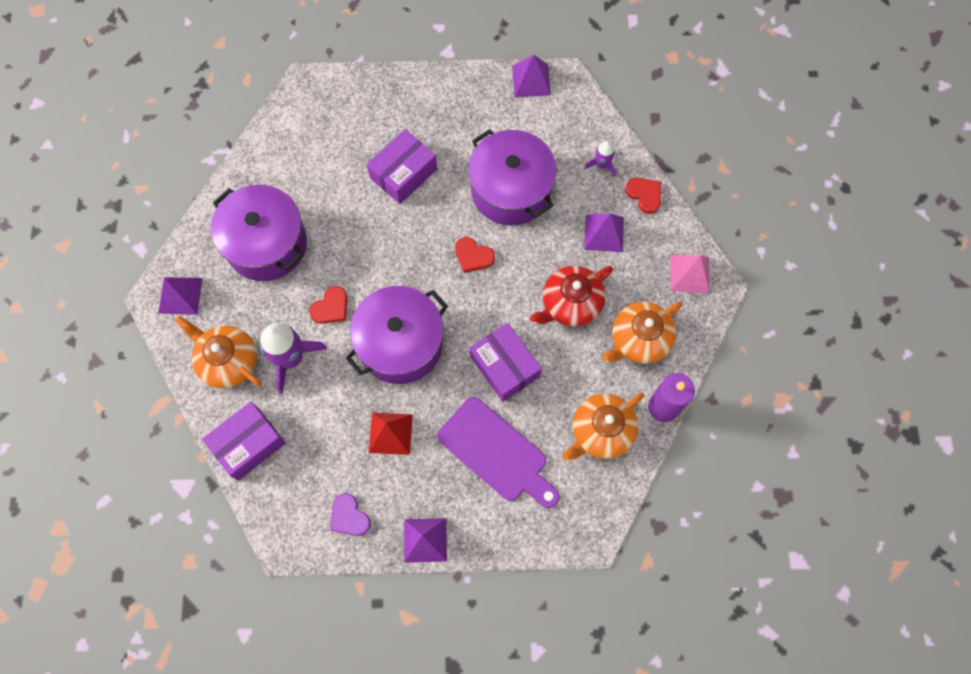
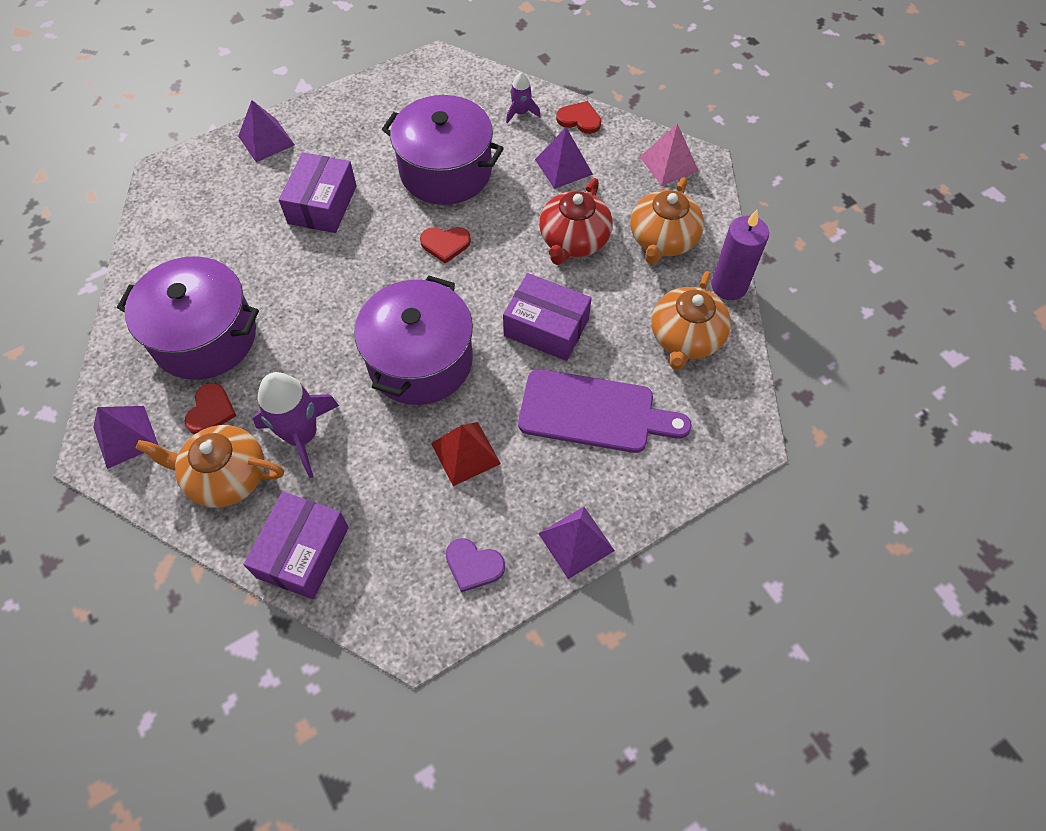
camera: 30 degrees left, 10 degrees down
red heart [309,286,347,323] -> red heart moved to [184,383,236,434]
purple pyramid [512,55,551,97] -> purple pyramid moved to [238,100,295,162]

